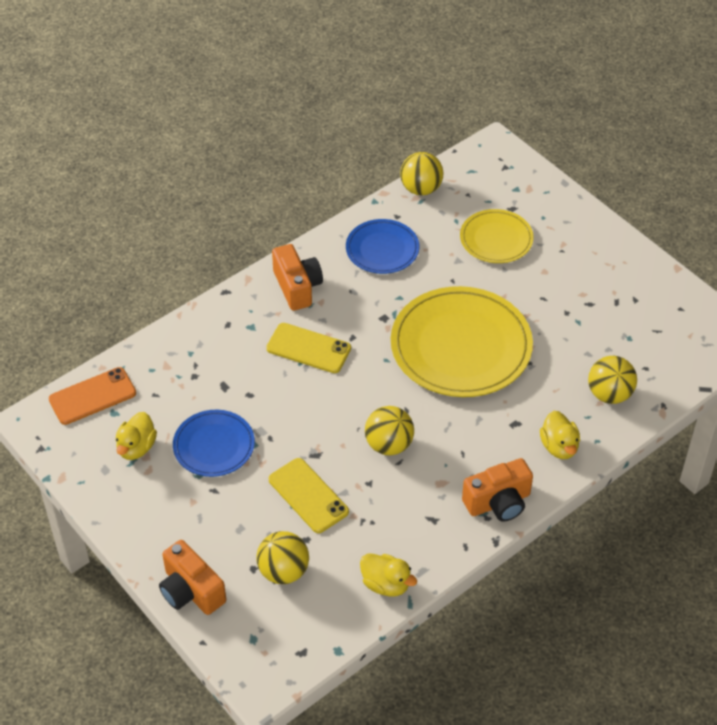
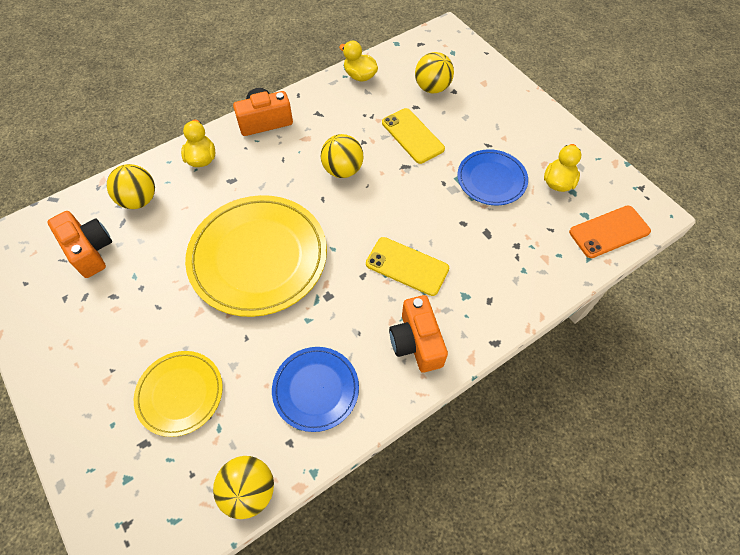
camera: 175 degrees left, 10 degrees up
orange camera [159,540,226,615] -> orange camera moved to [47,211,112,278]

